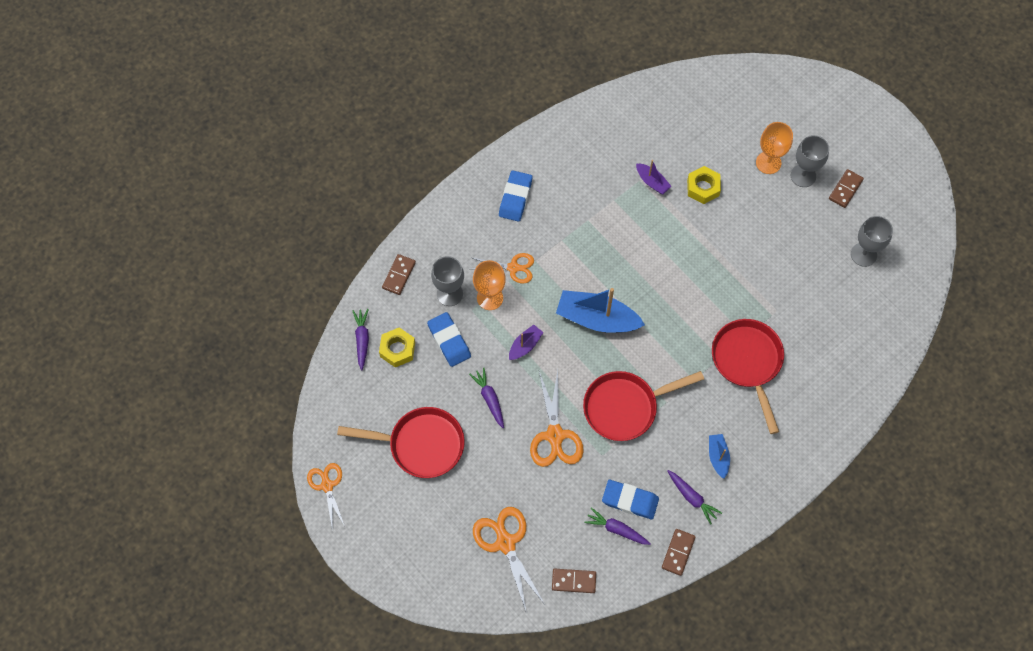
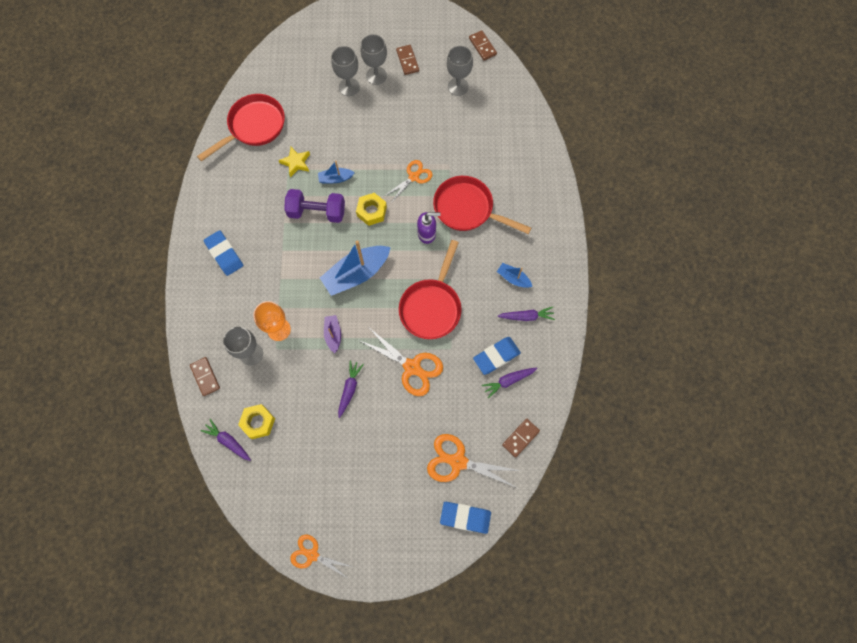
camera: 50 degrees left, 5 degrees up
red pan [337,407,465,478] -> red pan moved to [197,94,285,162]
blue eraser [427,312,471,367] -> blue eraser moved to [440,502,491,534]
purple carrot [469,368,504,428] -> purple carrot turned 90 degrees clockwise [338,360,364,418]
orange scissors [470,253,534,283] -> orange scissors moved to [384,160,432,203]
purple boat [636,160,672,194] -> yellow star [278,147,310,177]
brown domino [662,529,696,576] -> brown domino moved to [469,30,497,61]
yellow nut [687,166,721,204] -> yellow nut moved to [356,193,387,226]
orange goblet [756,122,793,174] -> grey goblet [331,46,360,96]
none -> purple dumbbell [284,189,345,223]
none -> blue boat [318,161,355,184]
none -> purple soap dispenser [417,212,440,244]

